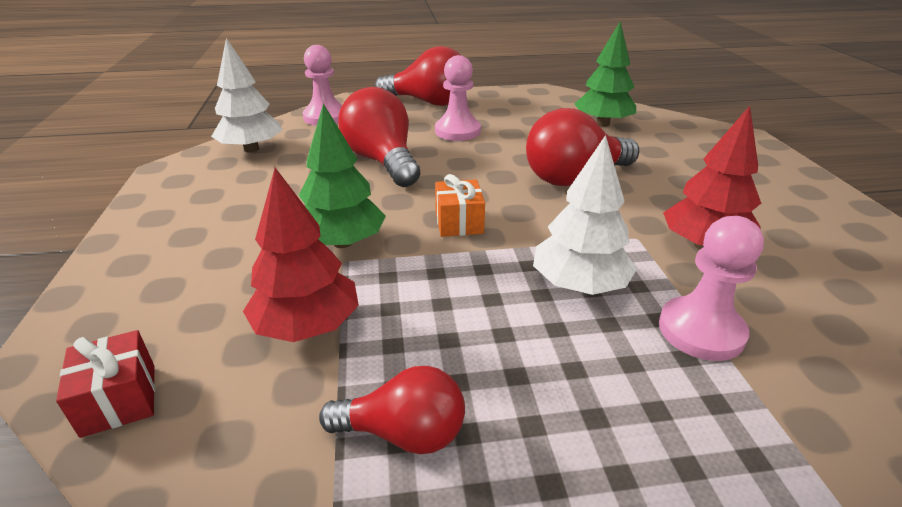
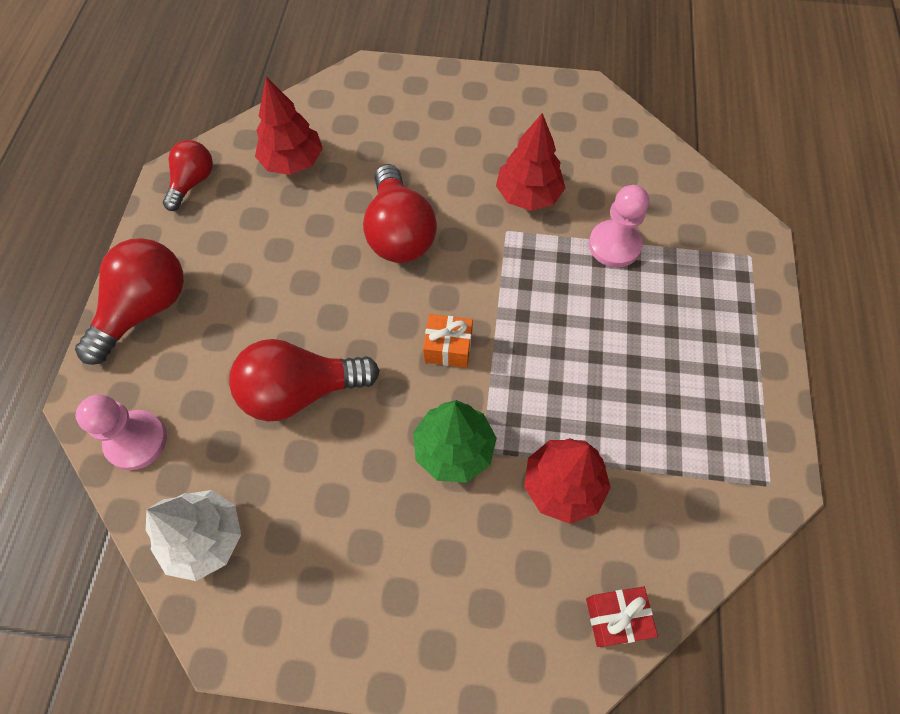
camera: 75 degrees left, 30 degrees up
red light bulb [319,366,465,454] -> red light bulb moved to [163,140,213,211]
pink pawn [435,55,481,141] -> none
white tree [533,135,637,295] -> none
green tree [575,21,636,127] -> red tree [255,77,323,175]

